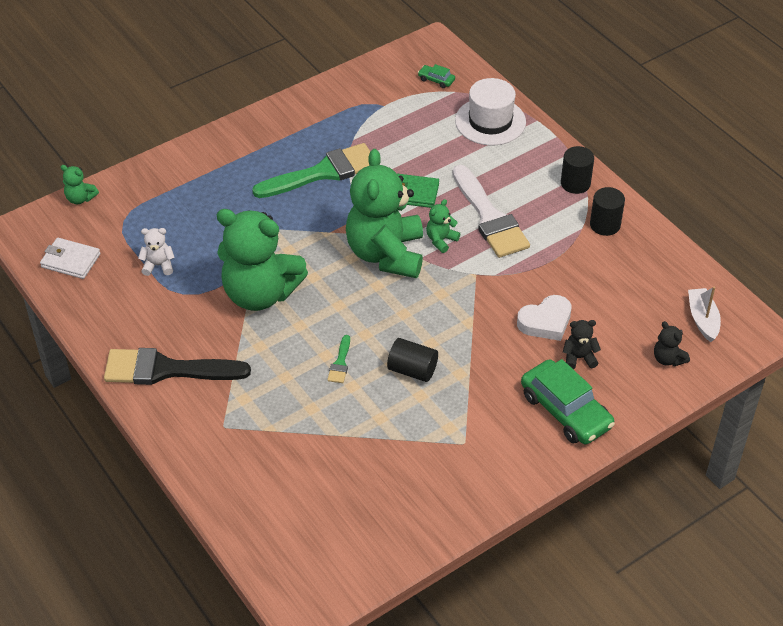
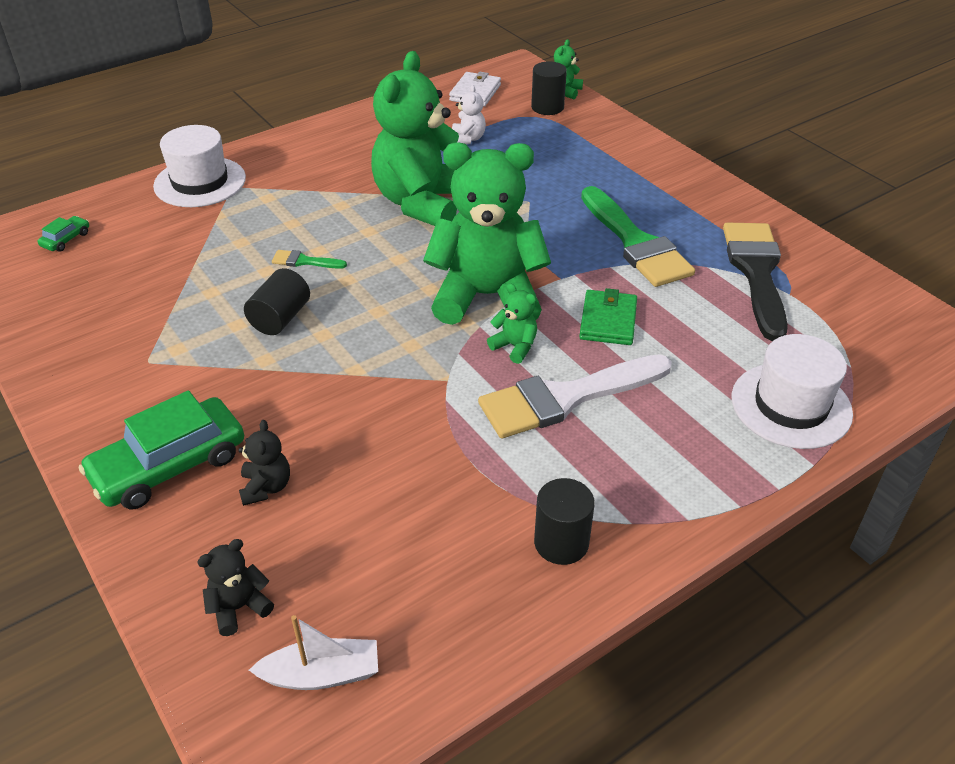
camera: 90 degrees right, 5 degrees down
black brush [104,348,251,385] -> black brush moved to [723,223,788,341]
green car [418,64,455,88] -> green car moved to [37,216,89,252]
white heart [517,295,571,341] -> none
black cylinder [561,146,594,194] -> black cylinder moved to [531,61,567,115]
none -> white hat [153,125,246,207]

